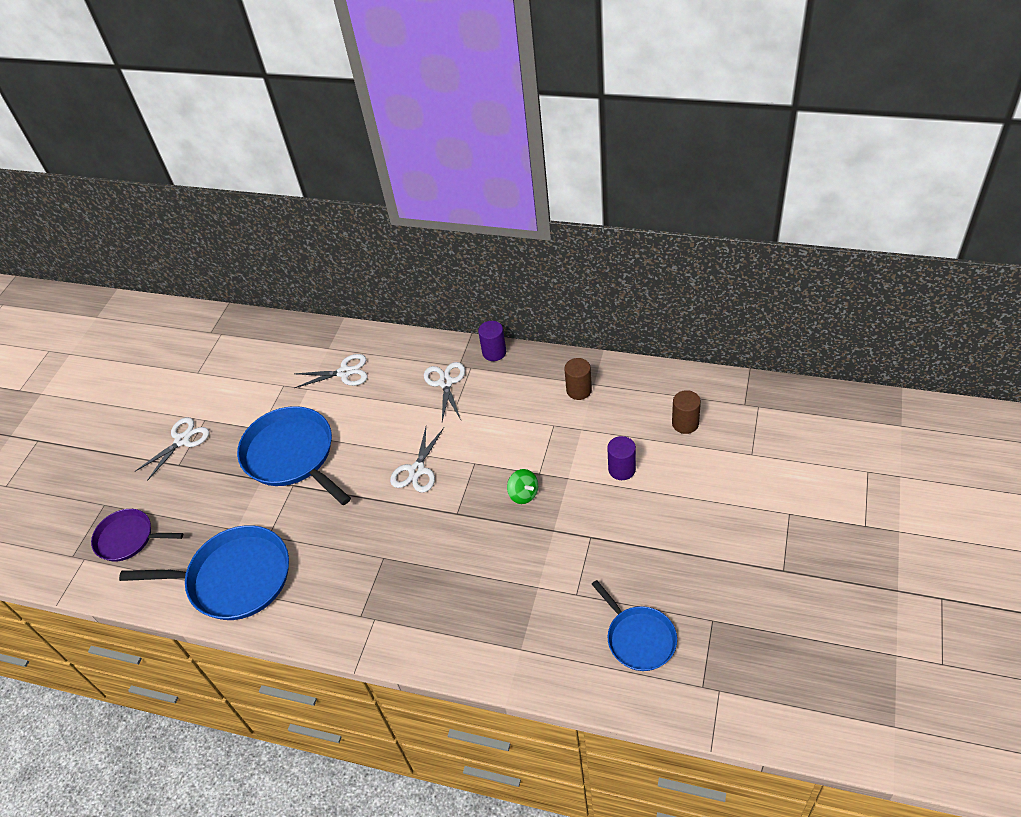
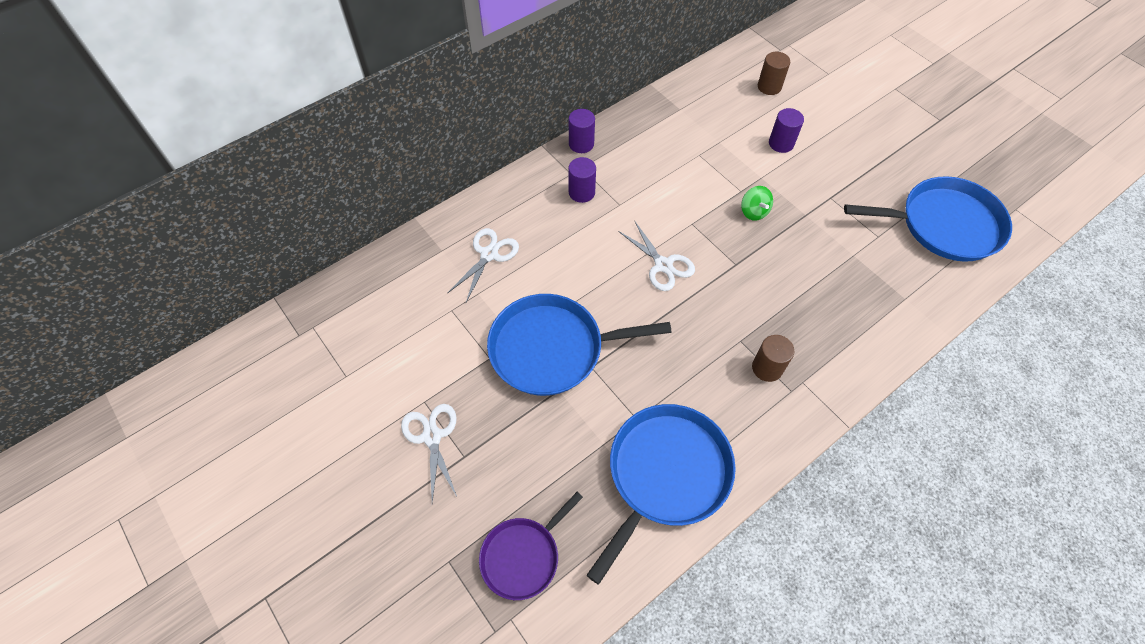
camera: 60 degrees left, 10 degrees up
white scissors [424,362,465,421] -> purple cylinder [568,157,596,203]
green spinning top [507,469,538,504] -> green spinning top turned 75 degrees clockwise [741,186,773,221]
brown cylinder [564,358,592,400] -> brown cylinder moved to [752,335,794,382]
blue pan [592,580,677,671] -> blue pan [844,176,1012,262], size x1.67

